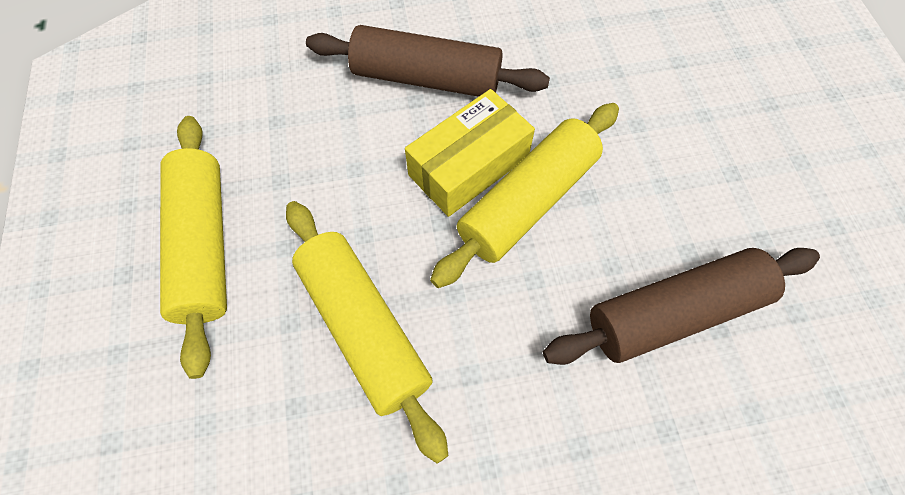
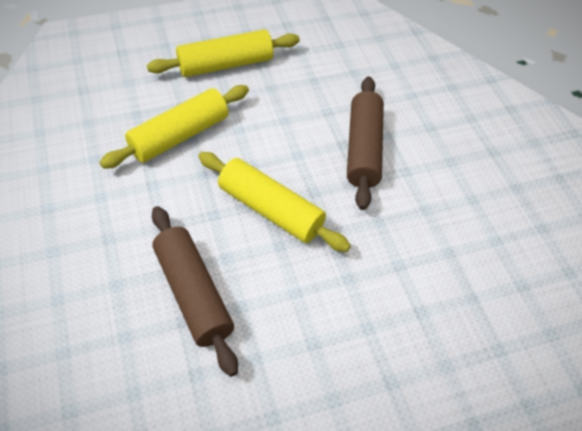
camera: 80 degrees right, 10 degrees down
yellow box [405,89,535,217] -> none

